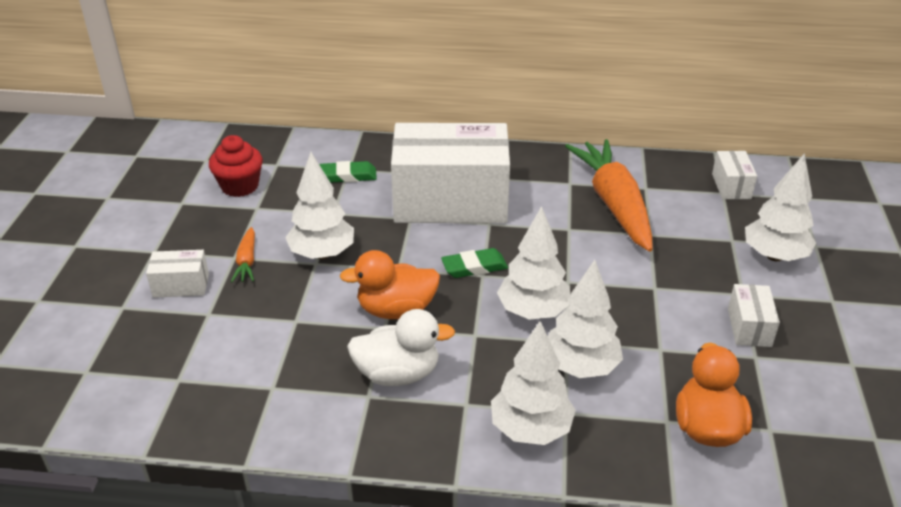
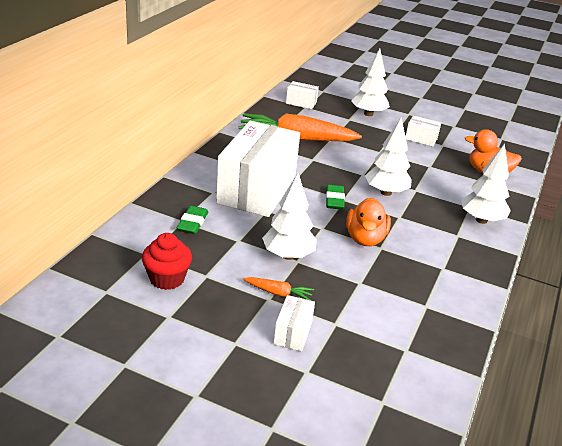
camera: 75 degrees left, 5 degrees down
white duck [347,309,455,386] -> none
white tree [548,260,623,378] -> none

